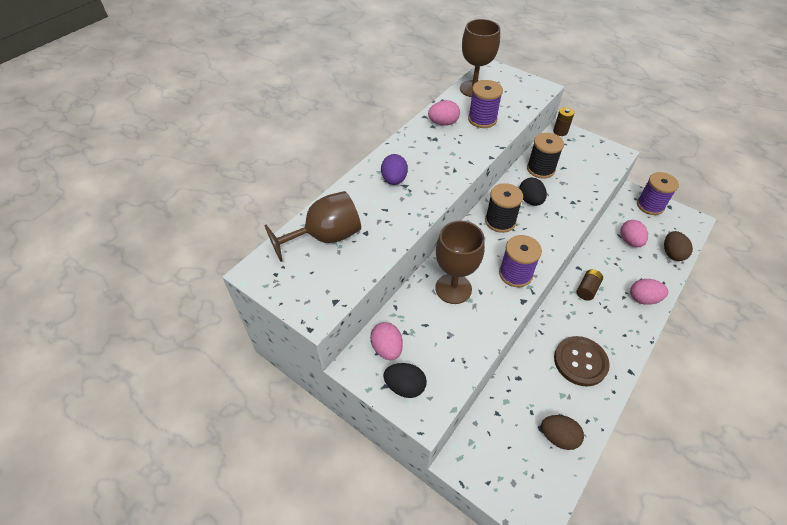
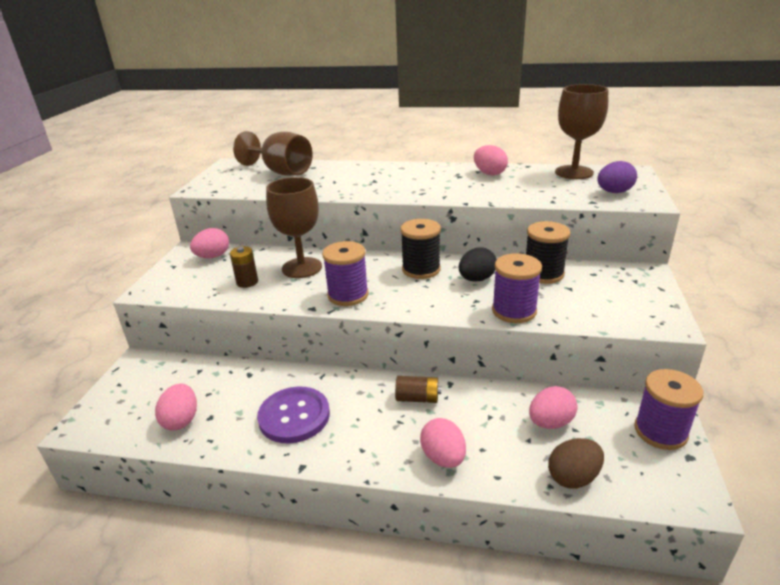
camera: 65 degrees right, 20 degrees down
purple egg [381,154,408,185] -> purple egg moved to [597,161,637,193]
black egg [383,363,427,398] -> none
purple spool [468,80,503,128] -> purple spool moved to [492,253,542,323]
brown egg [541,415,584,450] -> pink egg [155,383,197,431]
brown battery [553,107,574,136] -> brown battery moved to [230,246,258,288]
brown button [554,336,610,386] -> purple button [257,387,330,443]

